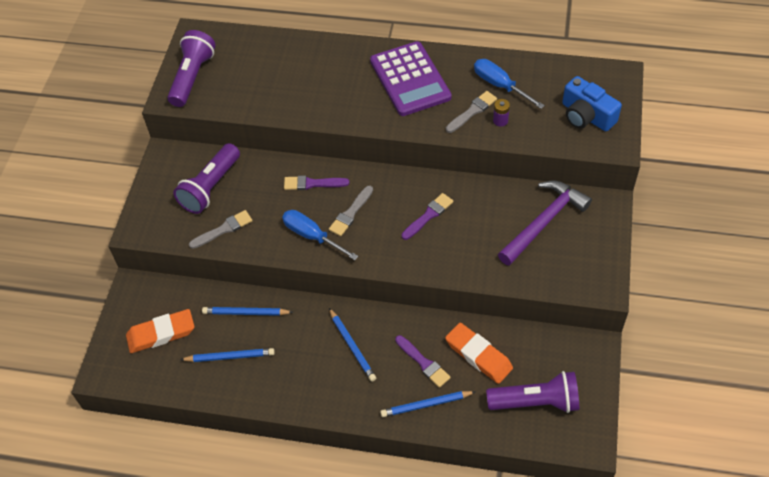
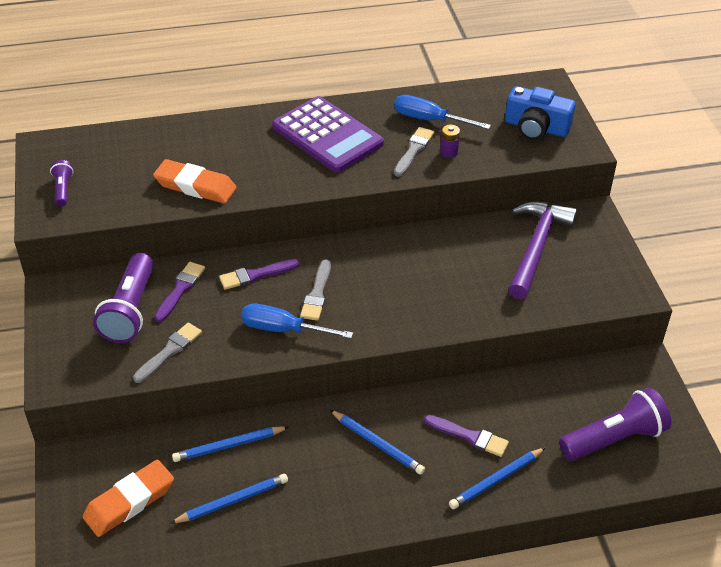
camera: 25 degrees left, 10 degrees down
purple flashlight [167,30,216,107] -> purple flashlight [50,160,74,207], size x0.50
purple brush [401,193,453,240] -> purple brush moved to [154,262,205,322]
orange eraser [445,323,513,384] -> orange eraser moved to [153,159,237,203]

